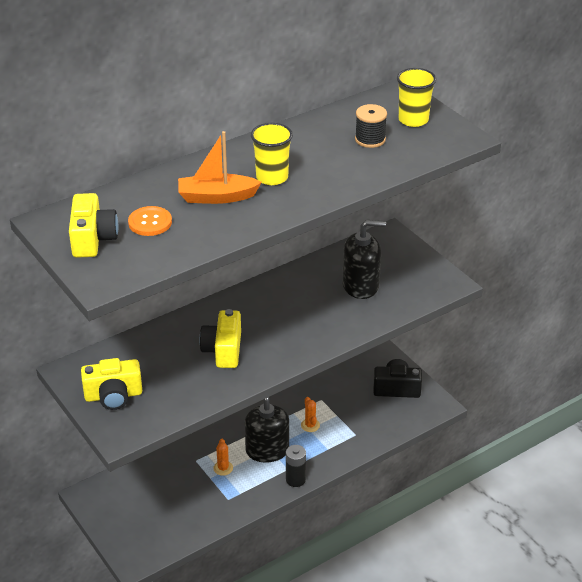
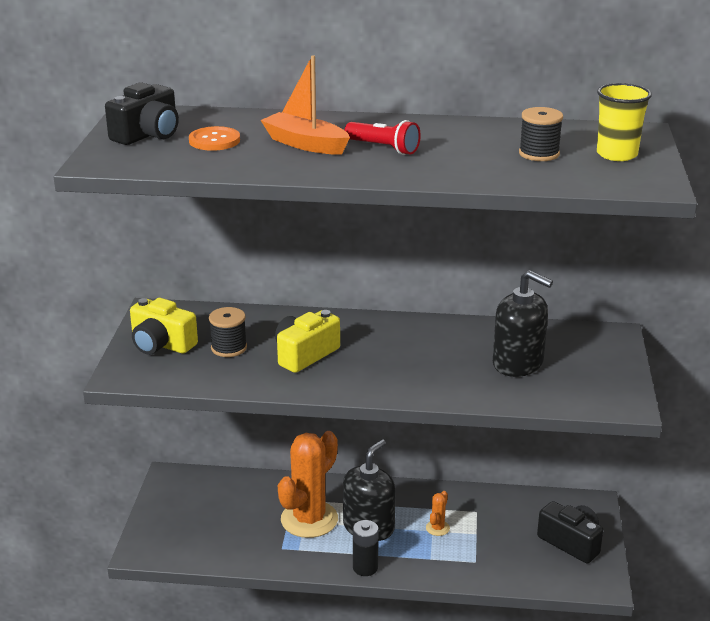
camera: 40 degrees right, 10 degrees down
yellow camera [69,193,118,258] -> black camera [105,82,179,145]
orange cactus [213,439,233,476] -> orange cactus [278,431,338,538], size x2.41
yellow cup [251,123,293,185] -> red flashlight [345,120,421,155]
none -> black spool [209,307,247,357]

